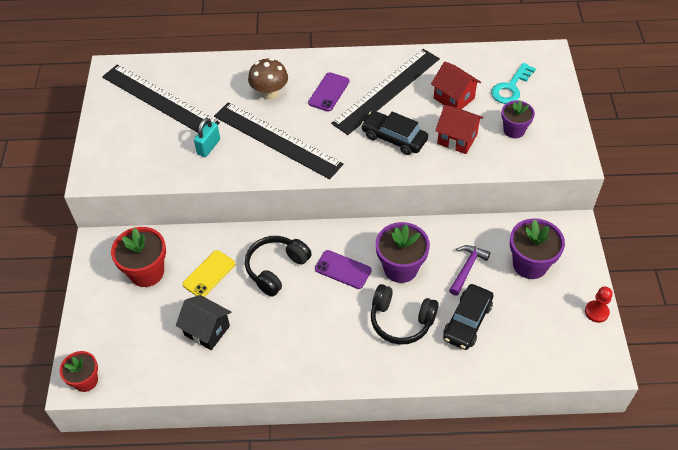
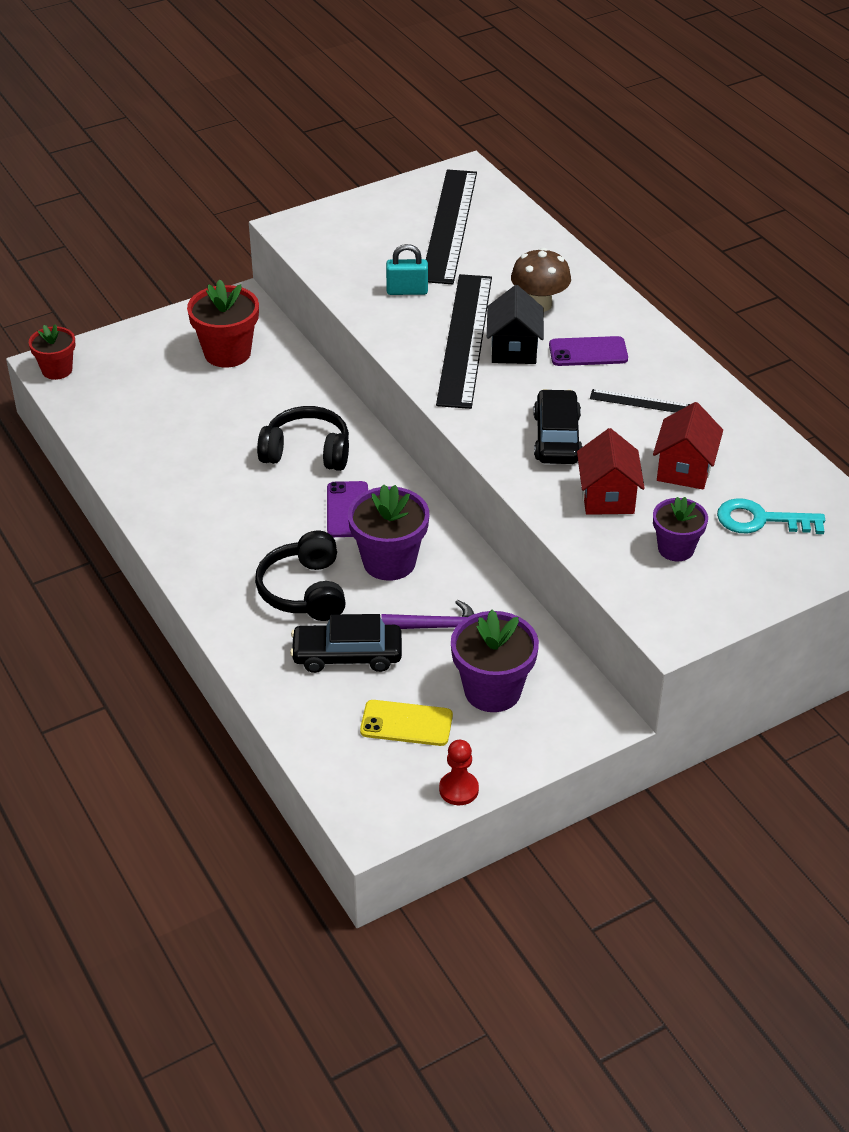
camera: 60 degrees right, 10 degrees down
black house [176,295,231,350] -> black house moved to [487,285,544,364]
yellow phone [183,250,235,297] -> yellow phone moved to [360,700,453,746]
black ruler [331,49,440,135] -> black ruler [590,389,690,413], size x0.44

